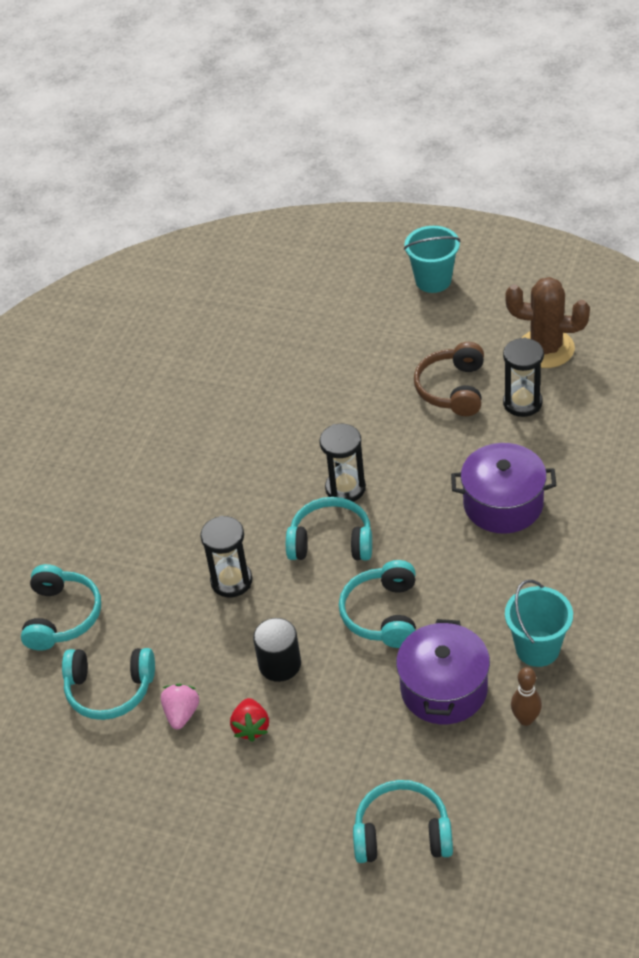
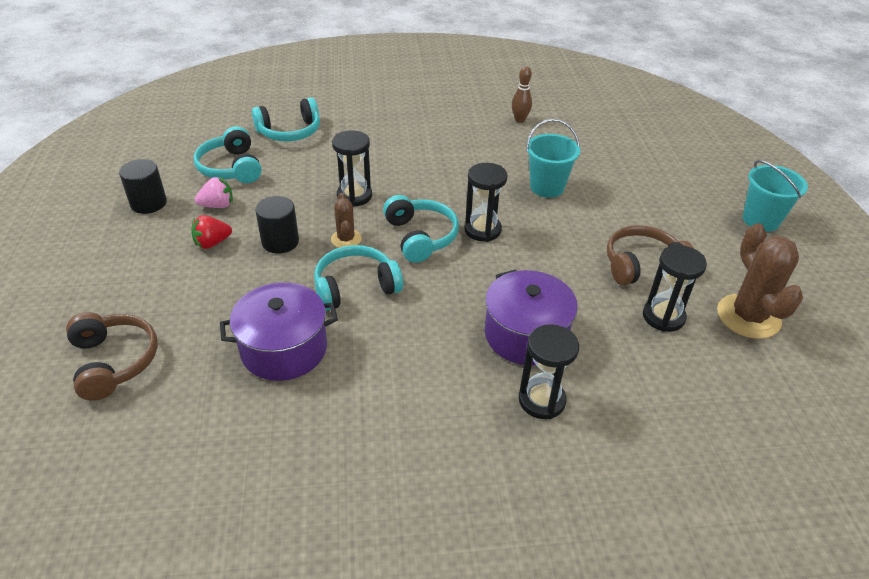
camera: 60 degrees right, 5 degrees down
turquoise headphones [353,780,453,863] -> brown headphones [66,312,158,401]
turquoise bucket [505,580,573,667] -> turquoise bucket moved to [526,119,580,198]
brown bowling pin [511,667,542,726] -> brown bowling pin moved to [512,66,532,123]
none -> black cylinder [119,159,167,214]
none -> brown cactus [331,193,361,248]
none -> black hourglass [519,324,579,419]

